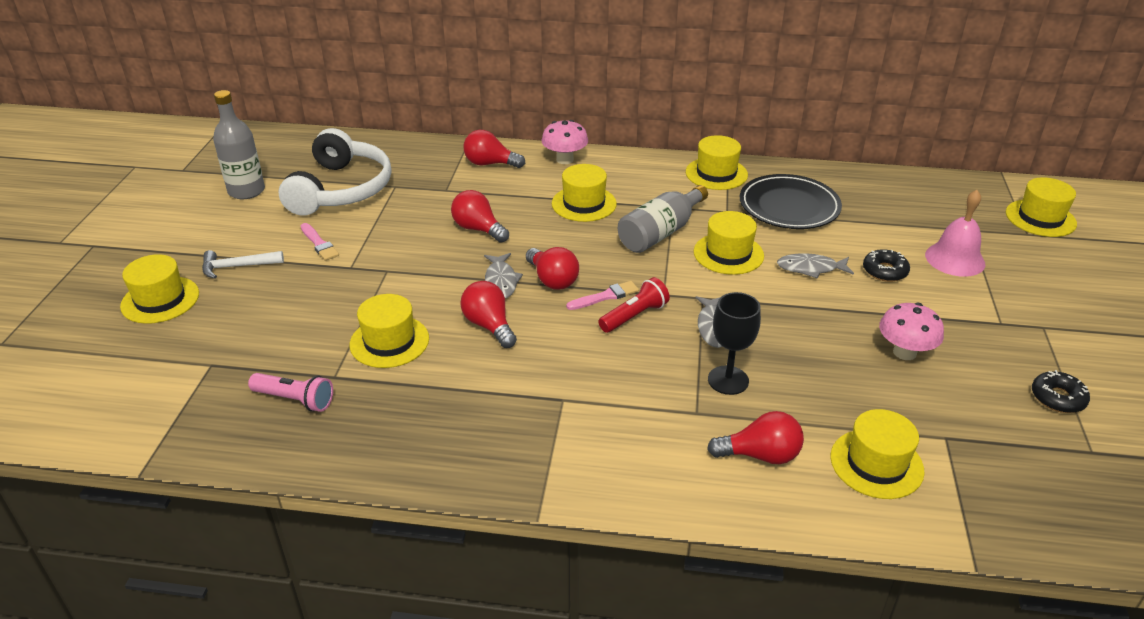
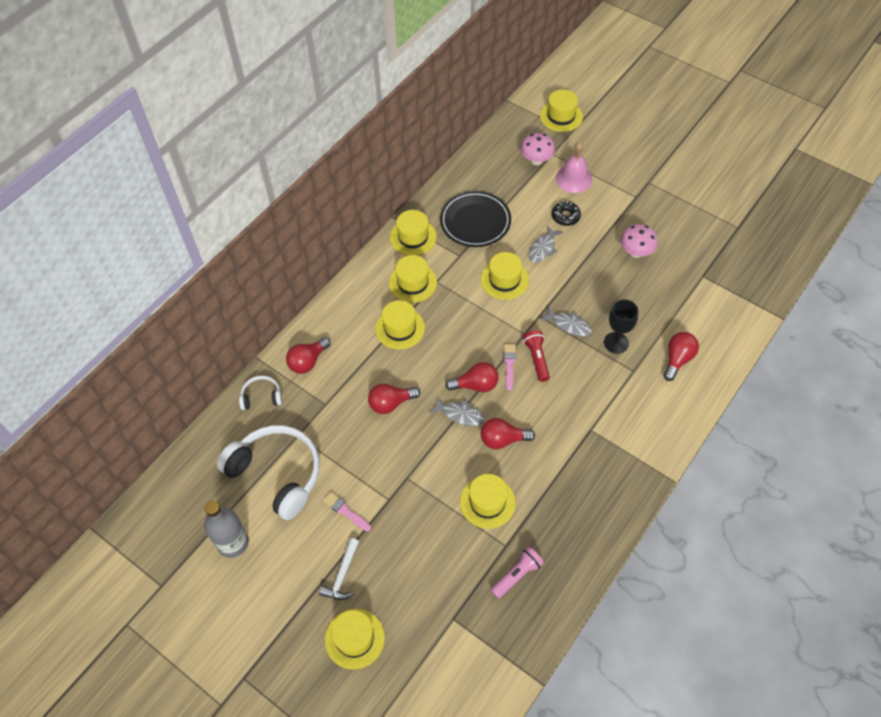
camera: 60 degrees left, 20 degrees up
pink brush [301,223,339,261] -> pink brush turned 135 degrees counterclockwise [323,492,371,531]
pink mushroom [541,120,588,164] -> pink mushroom moved to [521,133,555,165]
grey bottle [618,185,708,253] -> none
yellow hat [830,409,925,499] -> yellow hat moved to [389,255,437,303]
black donut [1032,370,1090,413] -> none
none -> white headphones [239,376,282,410]

